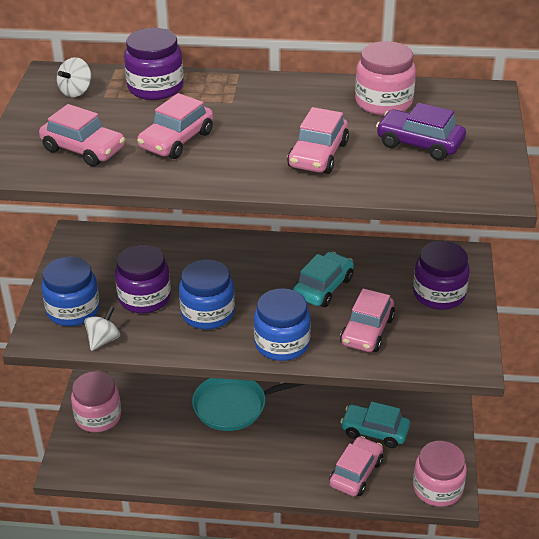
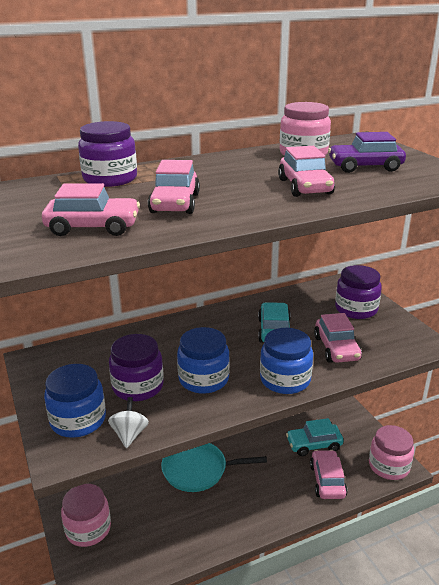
camera: 30 degrees left, 10 degrees down
white spinning top [57,57,91,97] -> none
turquoise pan [192,378,304,431] -> turquoise pan turned 45 degrees clockwise [161,443,267,492]

